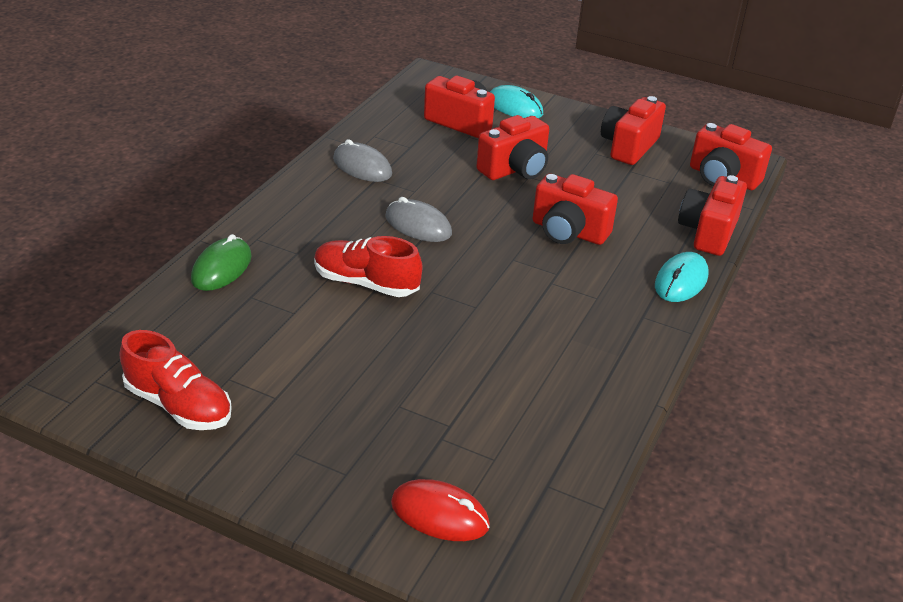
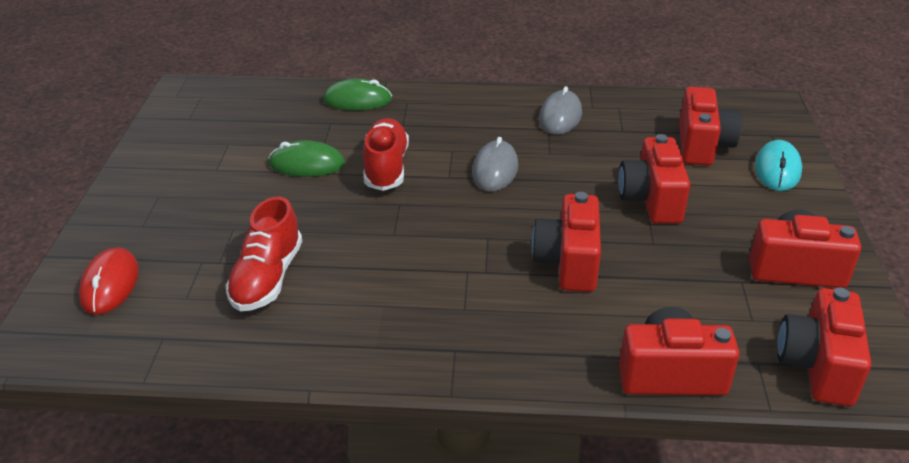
camera: 70 degrees right, 0 degrees up
red shoe [120,330,232,430] -> red shoe moved to [225,197,302,311]
red camera [476,115,549,180] -> red camera turned 60 degrees clockwise [618,134,690,224]
turquoise mouse [655,252,709,302] -> none
none -> green mouse [268,140,345,177]

